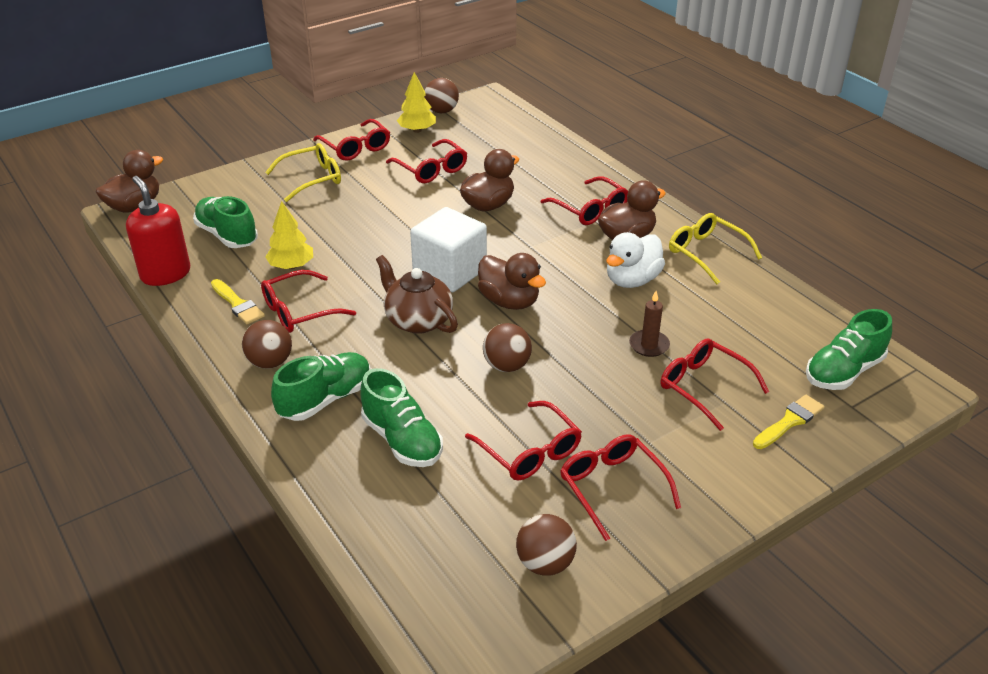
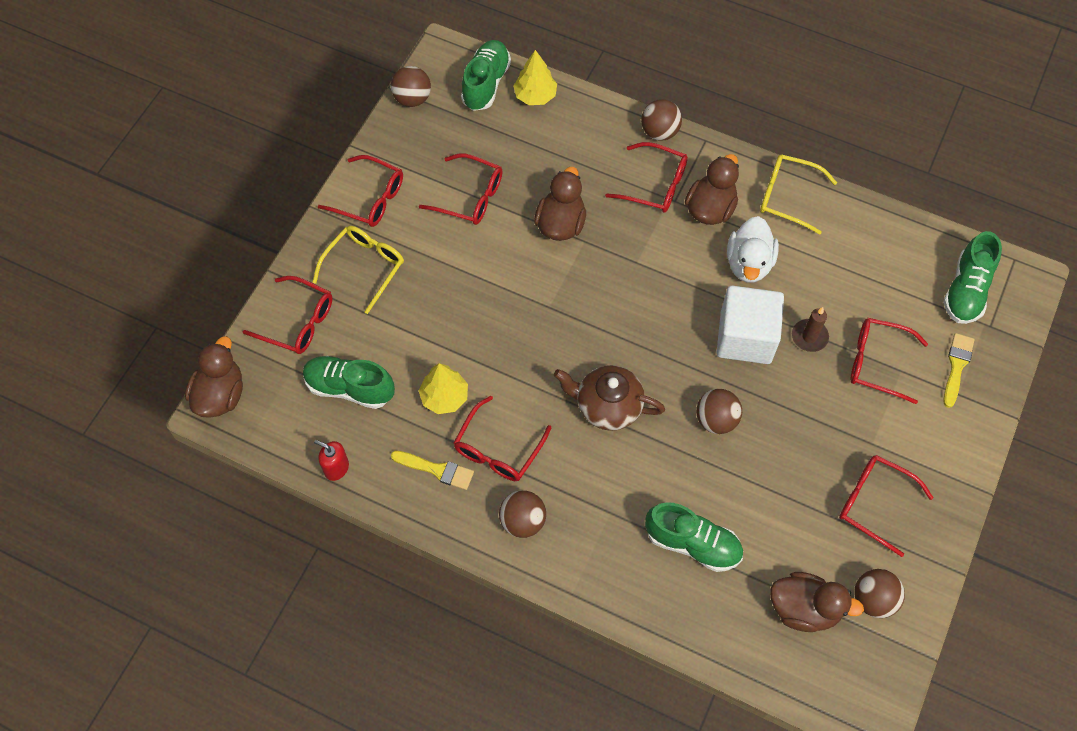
camera: 30 degrees left, 25 degrees up
red soap dispenser [126,176,190,286] -> red soap dispenser [314,440,349,481], size x0.55
green shoe [271,352,371,421] -> green shoe moved to [461,40,511,111]
yellow tree [397,72,436,133] -> yellow tree moved to [513,50,557,105]
white cube [410,207,487,292] -> white cube moved to [717,286,784,364]
red glasses [465,401,582,481] -> red glasses moved to [242,276,333,354]
brown duck [478,253,546,310] -> brown duck moved to [770,572,864,632]
none -> brown ball [641,99,682,141]

